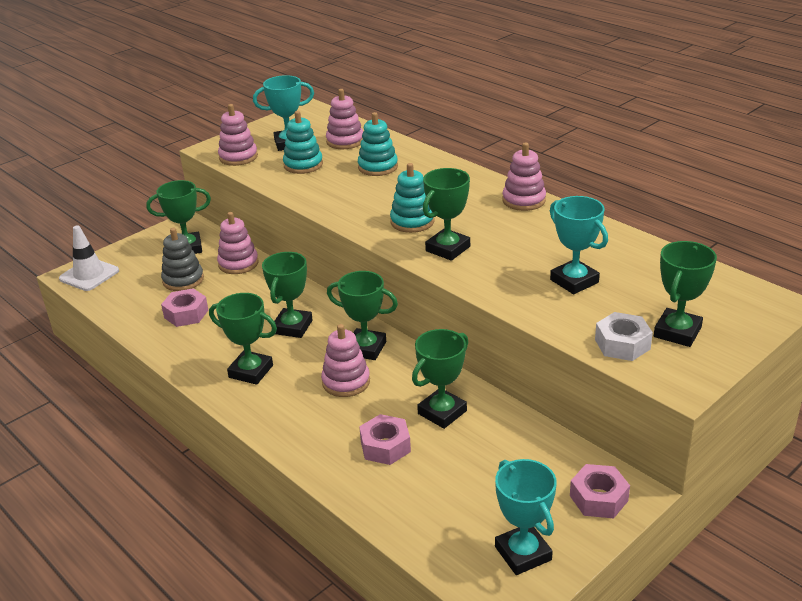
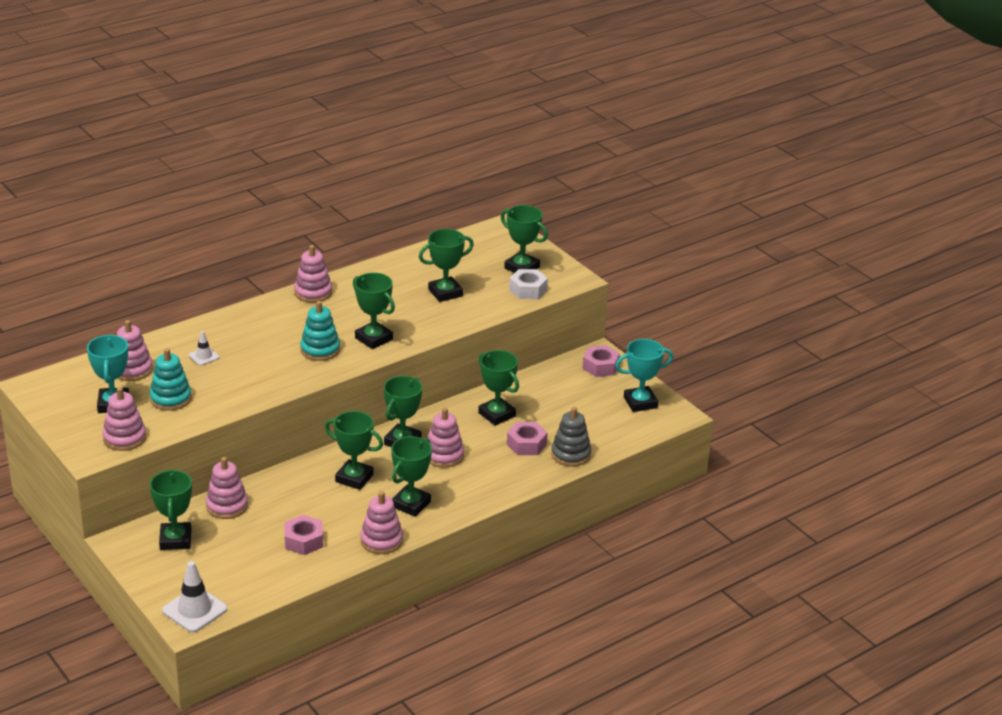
camera: 85 degrees left, 0 degrees up
grey stacking toy [161,228,204,291] -> grey stacking toy moved to [551,407,591,466]
turquoise stacking toy [358,112,398,176] -> white traffic cone [189,331,220,366]
turquoise trophy [550,196,608,294] -> green trophy [419,229,474,302]
none -> pink stacking toy [360,491,403,554]

